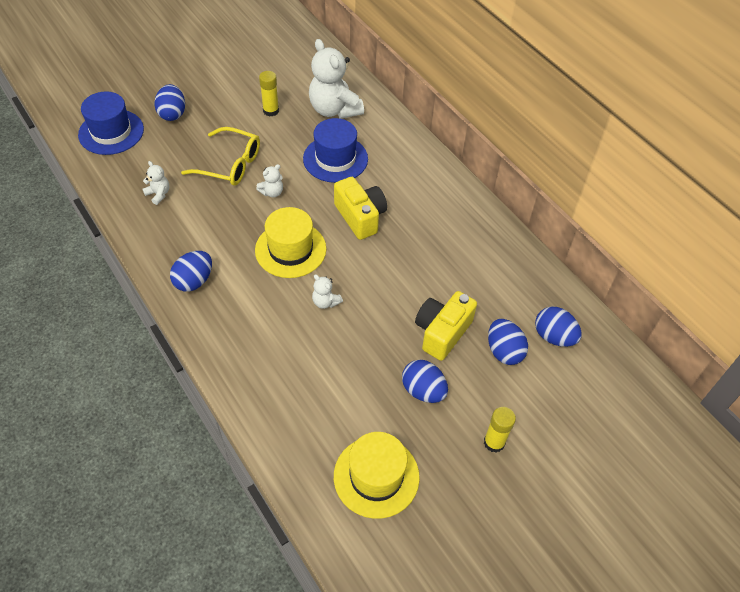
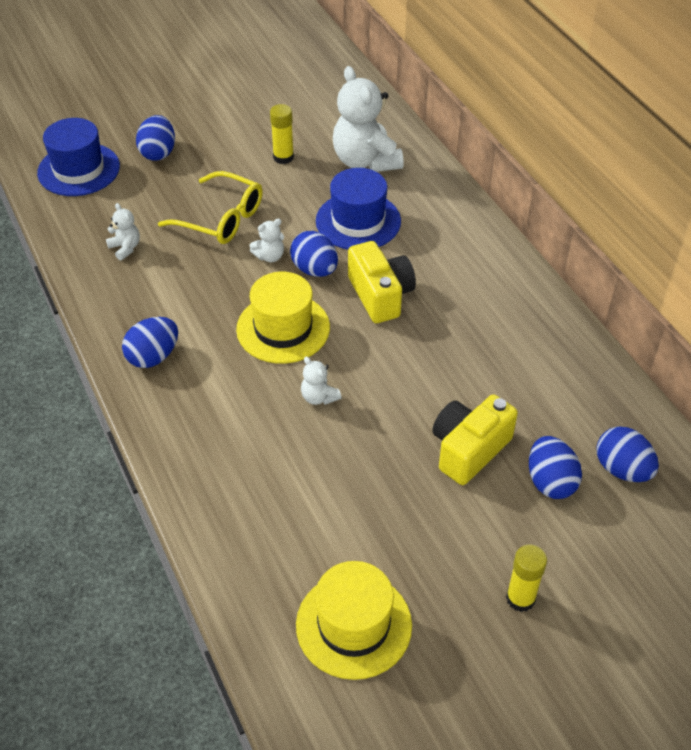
camera: 10 degrees right, 5 degrees down
blue egg [402,360,448,403] -> blue egg moved to [290,231,338,277]

